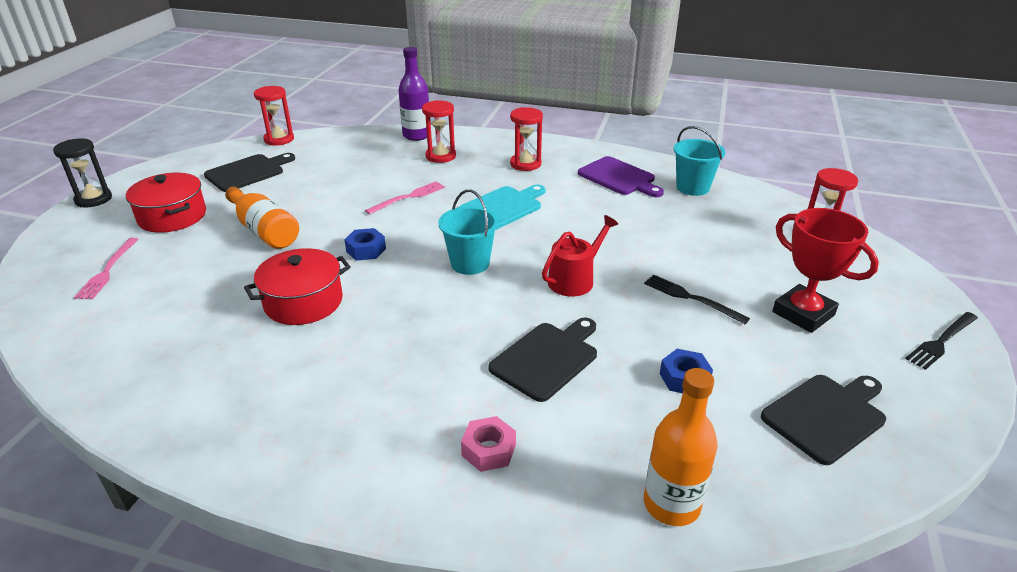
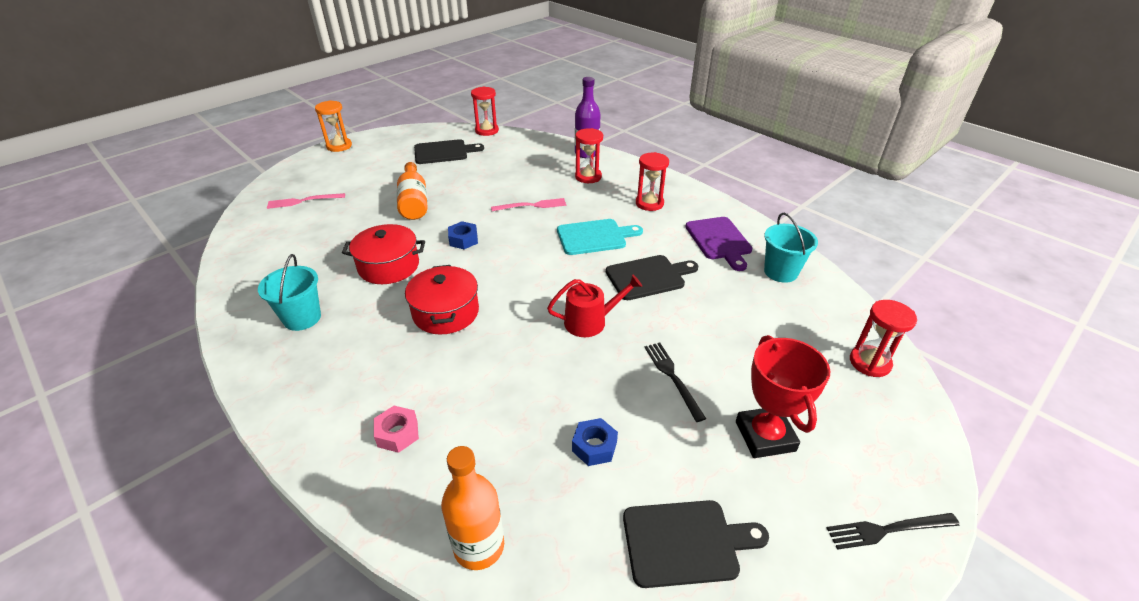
camera: 30 degrees right, 5 degrees up
black hourglass [53,139,112,207] -> orange hourglass [315,100,352,152]
pink fork [74,238,138,299] -> pink fork turned 45 degrees clockwise [267,193,345,209]
red pot [126,173,206,233] -> red pot moved to [405,265,479,334]
turquoise bucket [439,190,499,275] -> turquoise bucket moved to [258,254,321,331]
black cutting board [488,317,597,402] -> black cutting board moved to [606,255,698,300]

